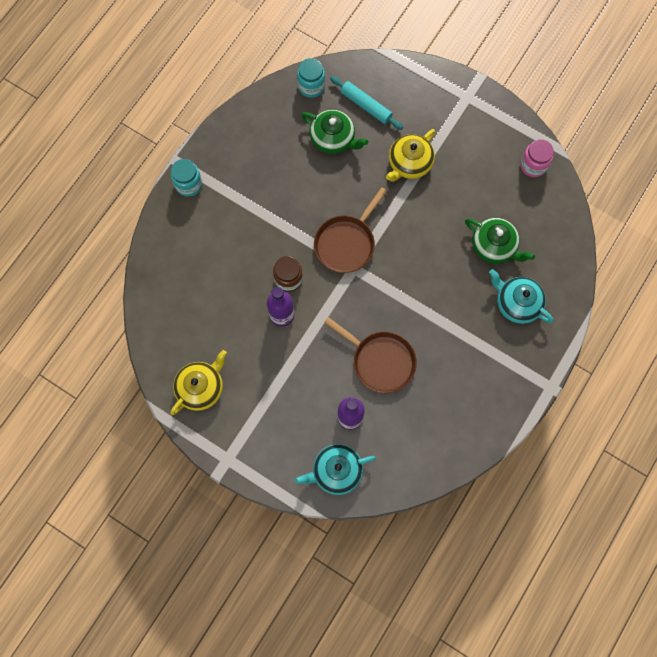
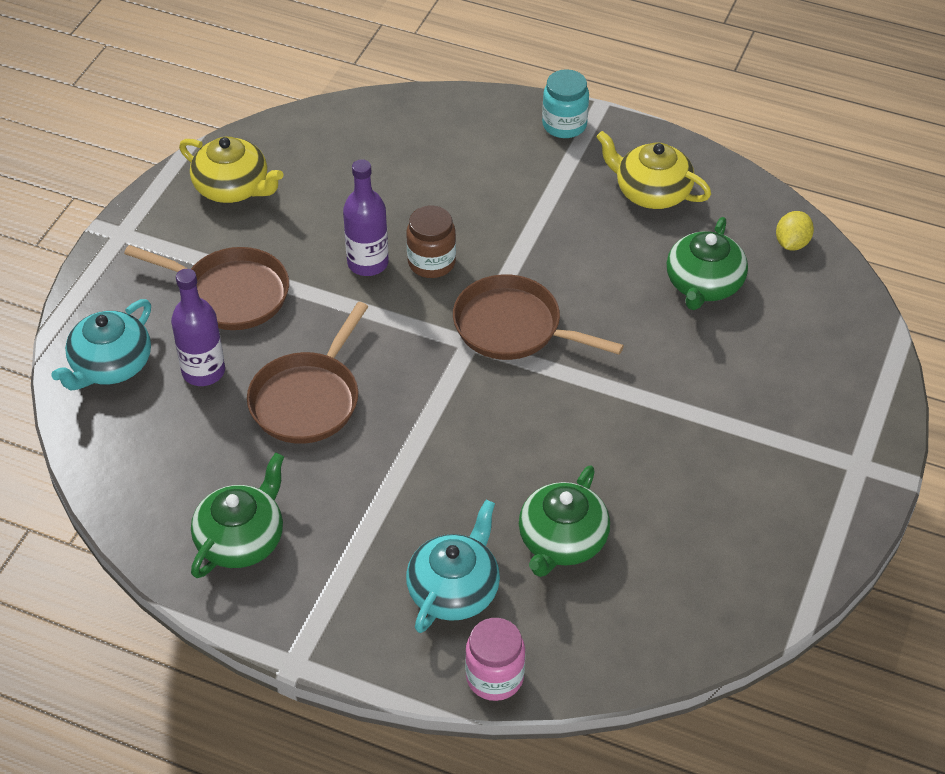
camera: 80 degrees right, 25 degrees down
turquoise teapot [295,444,376,495] -> turquoise teapot turned 120 degrees counterclockwise [51,299,151,390]
turquoise jar [297,58,325,98] -> yellow lemon [776,211,814,251]
turquoise rolling pin [330,76,403,130] -> none
yellow teapot [386,129,435,182] -> yellow teapot moved to [596,131,711,209]
pink jar [520,139,554,177] -> pink jar moved to [465,618,525,701]
none -> brown pan [124,245,289,330]
none -> green teapot [191,452,284,578]

